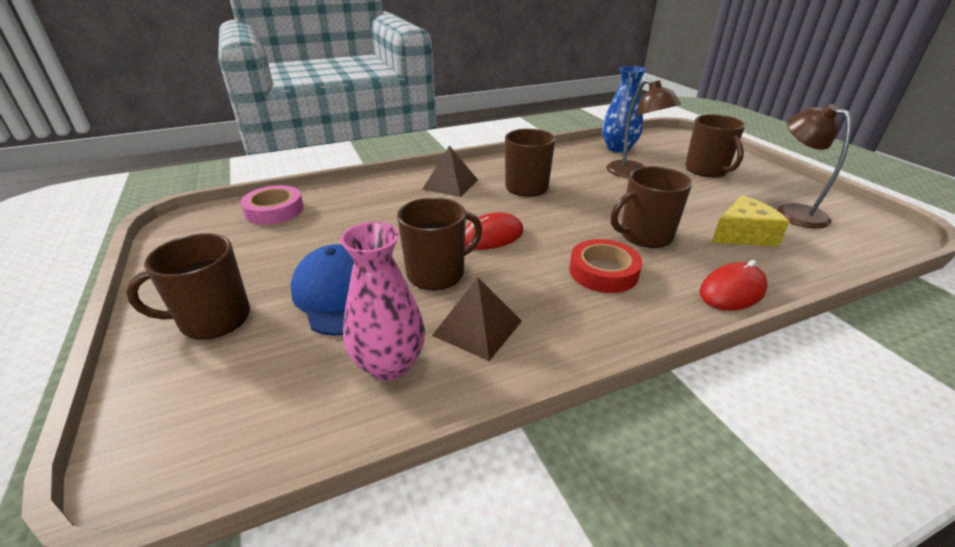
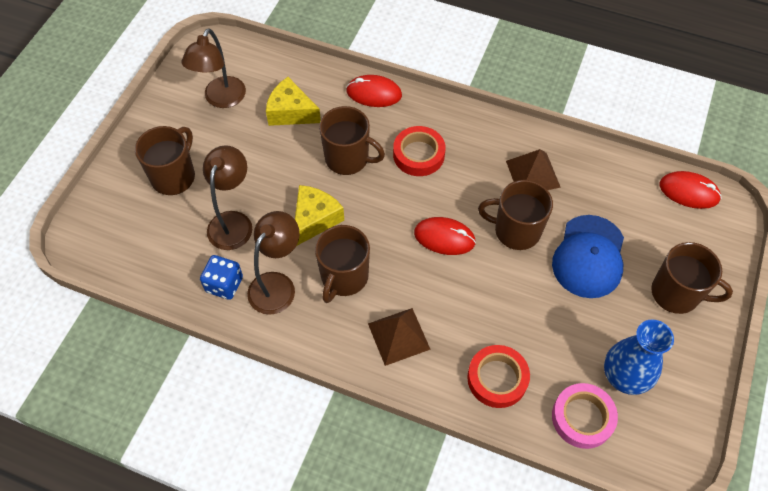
camera: 135 degrees left, 25 degrees up
pink vase [340,222,425,380] -> none
blue vase [602,66,646,153] -> blue vase moved to [604,319,674,395]
none -> blue dice [200,255,243,300]
none -> brown lamp [247,211,300,315]
none -> yellow cheese [295,185,344,246]
none -> red tape [467,345,530,408]
none -> red mouse [659,171,722,209]

